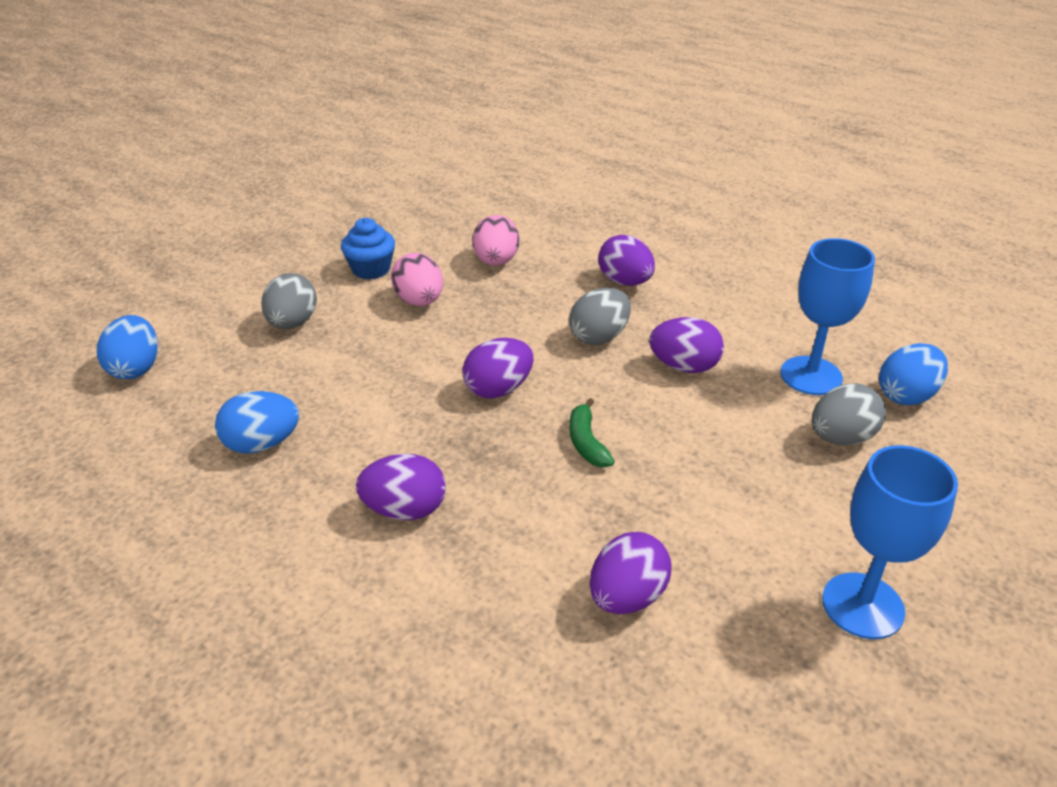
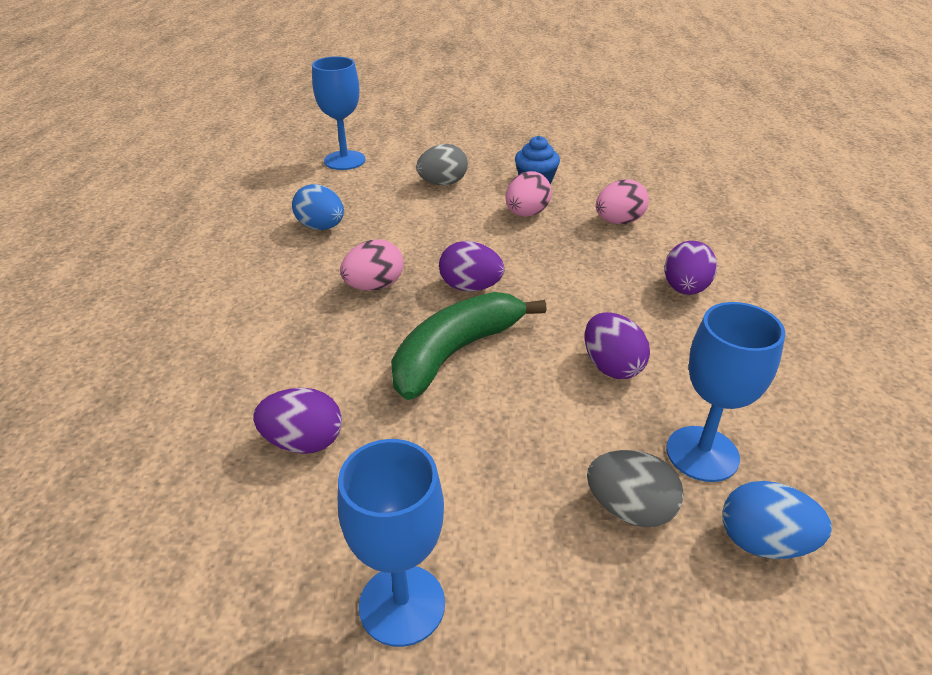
camera: 55 degrees right, 0 degrees up
blue egg [97,315,158,379] -> blue goblet [312,57,365,170]
purple egg [356,454,446,520] -> none
grey egg [569,288,631,345] -> none
green banana [569,398,615,467] -> green banana [391,292,547,400], size x2.15
none -> pink egg [340,240,404,291]

